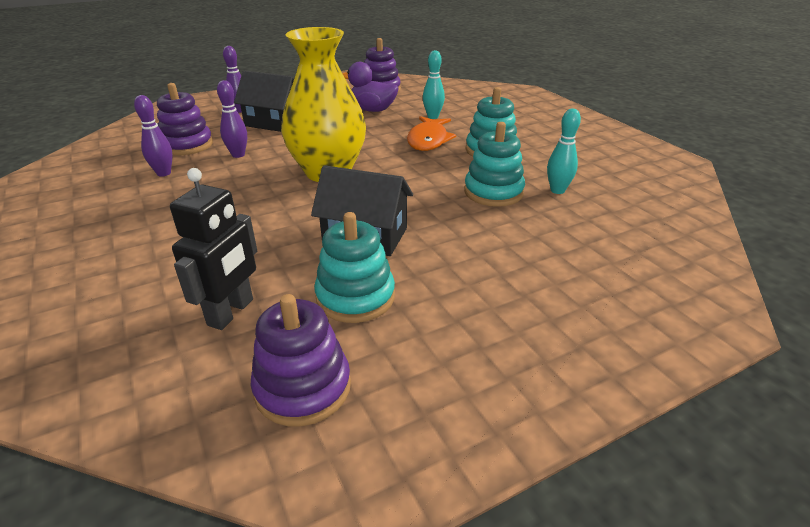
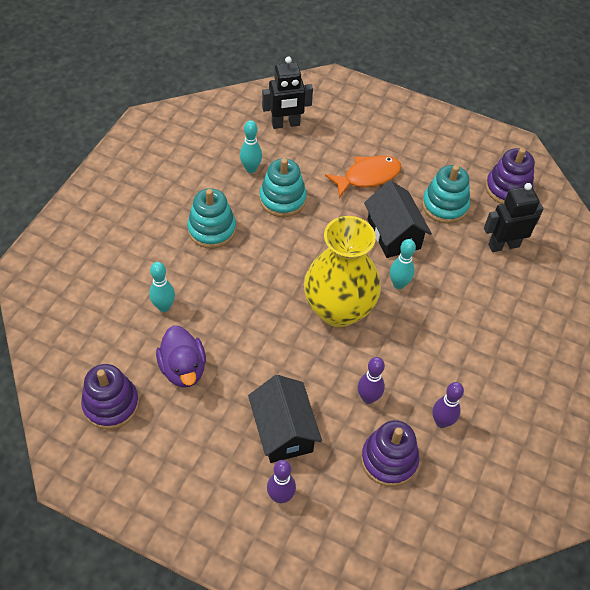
camera: 130 degrees left, 20 degrees up
orange fish [407,116,456,151] -> orange fish moved to [325,155,402,198]
none -> black robot [262,56,313,129]
none -> turquoise bowling pin [390,239,416,289]

